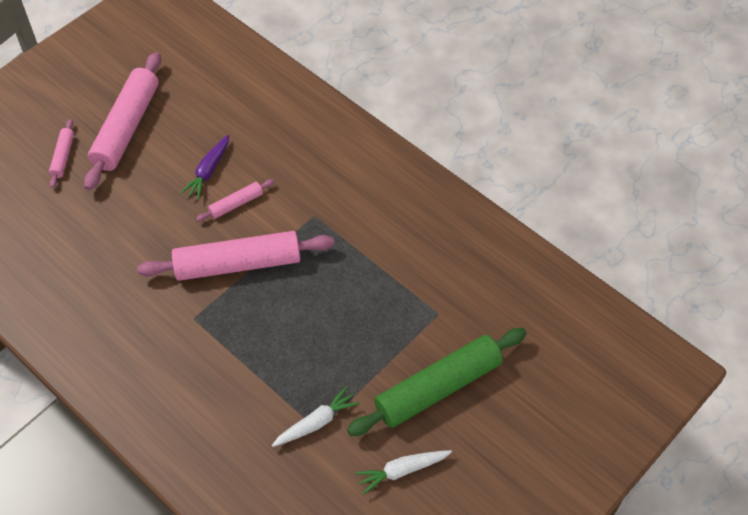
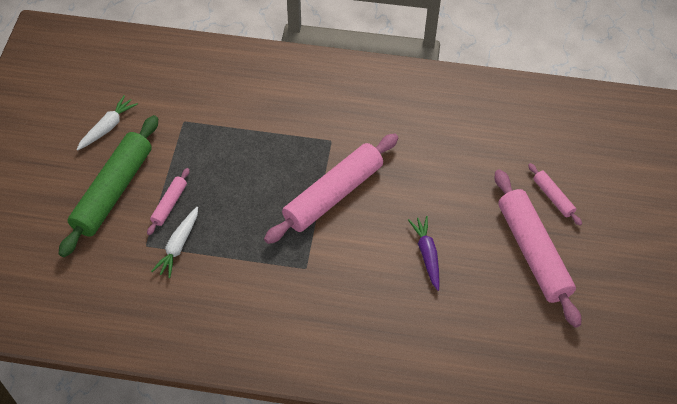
camera: 145 degrees right, 0 degrees up
pink rolling pin [196,179,274,221] -> pink rolling pin moved to [147,168,190,235]
white carrot [272,386,360,447] -> white carrot moved to [151,207,198,278]

